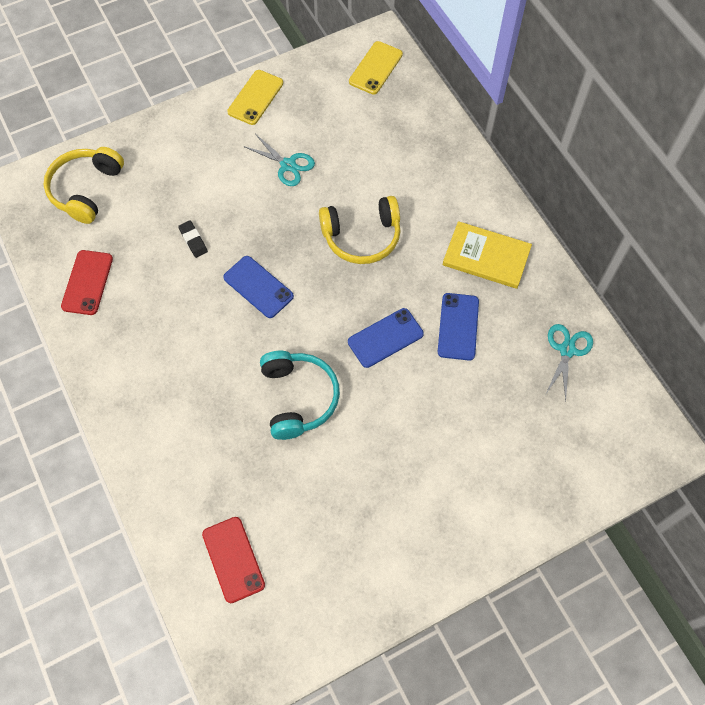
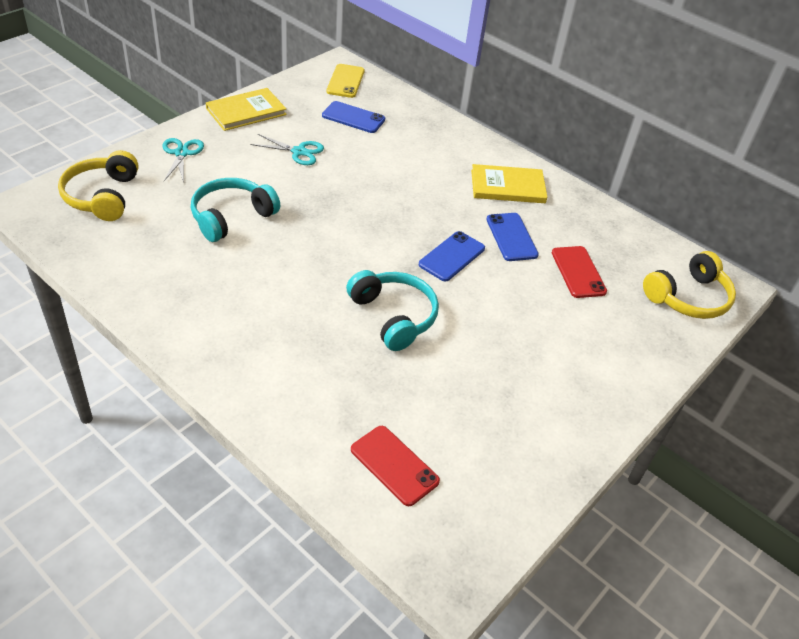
camera: 25 degrees left, 20 degrees down
red phone [61,250,113,315] -> red phone moved to [552,246,607,298]
black eraser [178,220,208,258] -> turquoise headphones [191,178,280,242]
blue phone [223,256,294,318] -> blue phone moved to [322,101,385,133]
yellow phone [227,70,283,125] -> yellow book [206,88,287,131]
yellow headphones [319,196,401,264] -> yellow headphones moved to [643,251,736,319]
turquoise scissors [546,324,593,401] -> turquoise scissors moved to [162,138,204,183]

